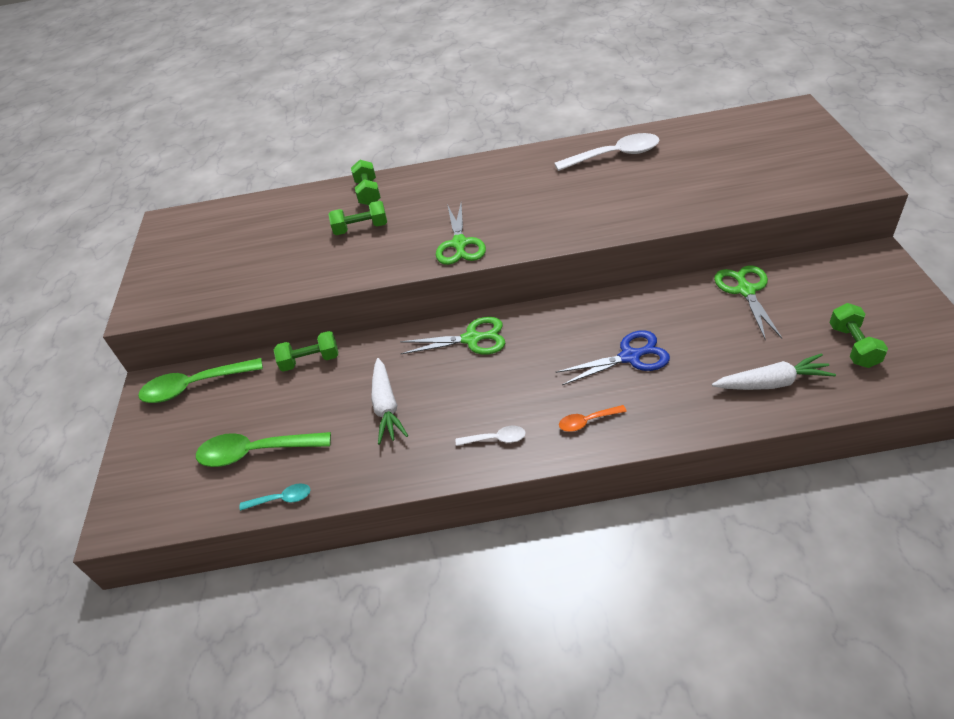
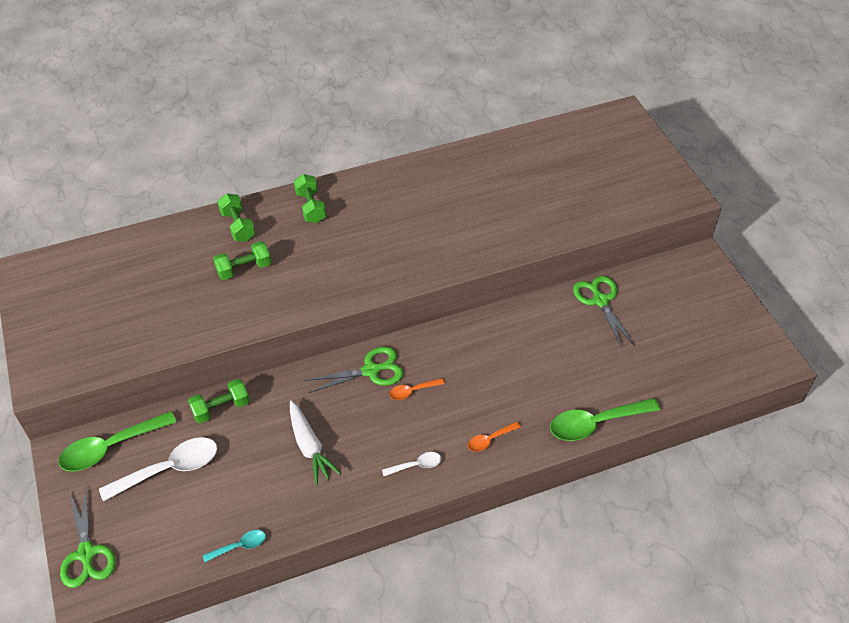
camera: 20 degrees left, 5 degrees up
green spoon [196,432,331,467] -> green spoon moved to [550,398,660,441]
green scissors [436,203,486,265] -> green scissors moved to [60,486,116,588]
white spoon [554,133,660,171] -> white spoon moved to [99,437,217,502]
blue scissors [556,330,670,385] -> none
white carrot [712,353,836,390] -> none
green dumbbell [829,303,888,368] -> green dumbbell moved to [294,174,326,223]
none -> orange spoon [389,378,445,400]

